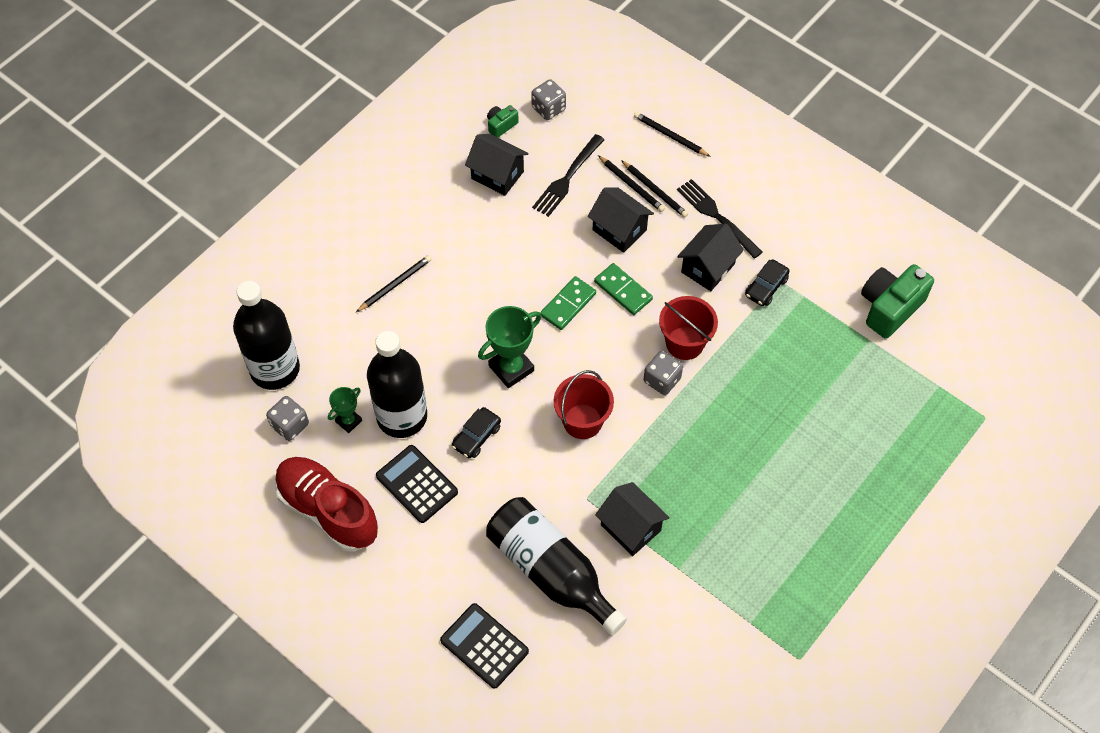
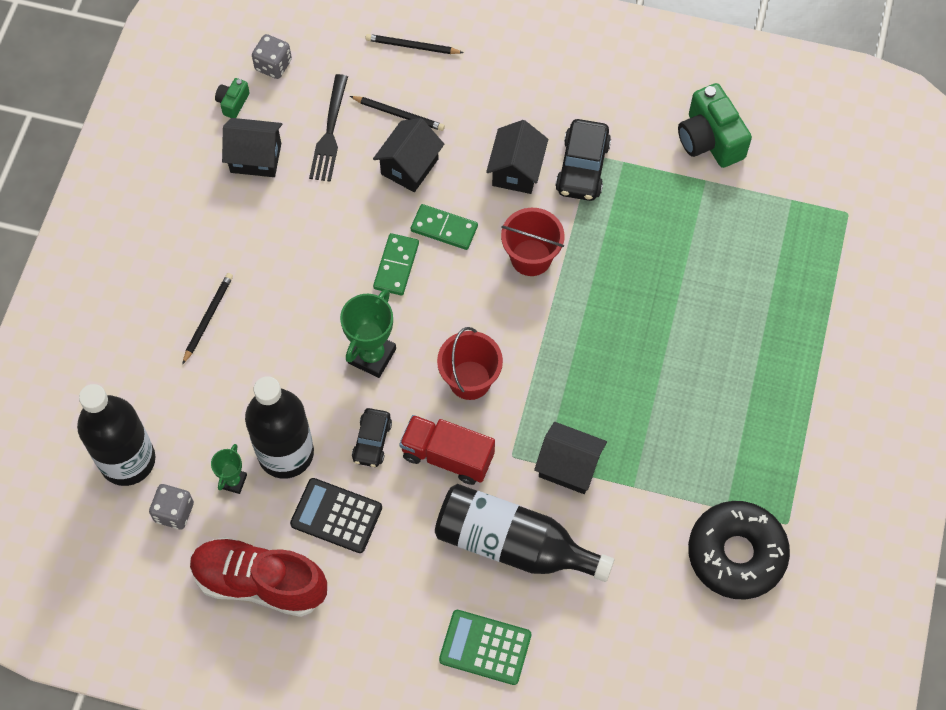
camera: 25 degrees left, 5 degrees up
black calculator [440,603,529,688] -> green calculator [439,610,531,685]
black house [588,188,654,253] -> black house turned 75 degrees counterclockwise [373,118,444,192]
black pencil [621,160,688,218] -> none
grey dice [644,351,683,395] -> none
black fork [677,179,763,259] -> none
black car [745,259,789,306] -> black car [555,119,611,201], size x1.56
green camera [861,264,934,338] -> green camera turned 45 degrees counterclockwise [678,83,752,168]
none -> red truck [399,415,495,485]
none -> black donut [688,501,790,599]

